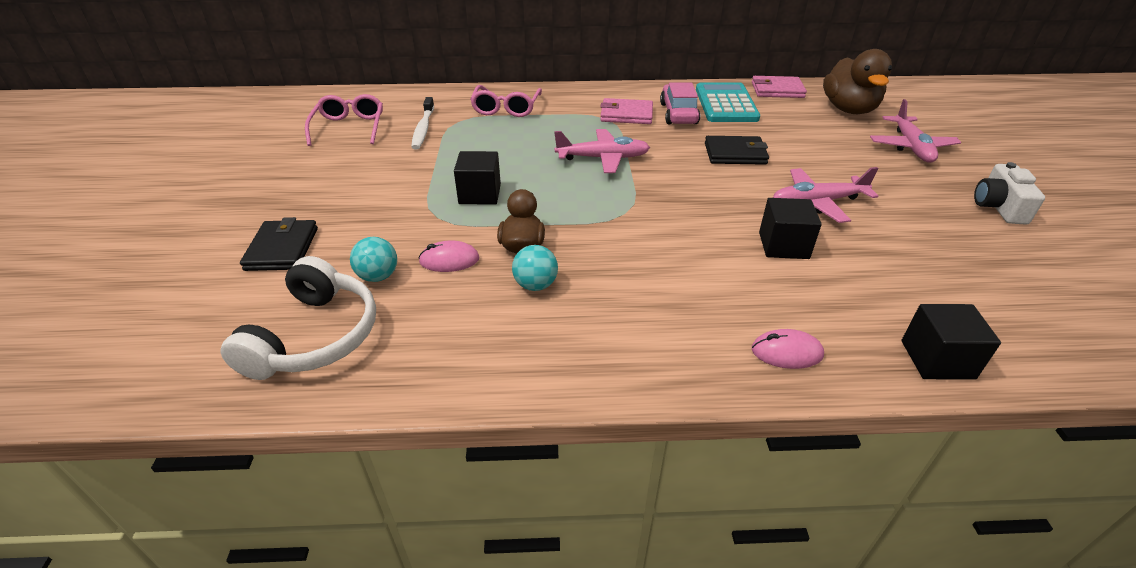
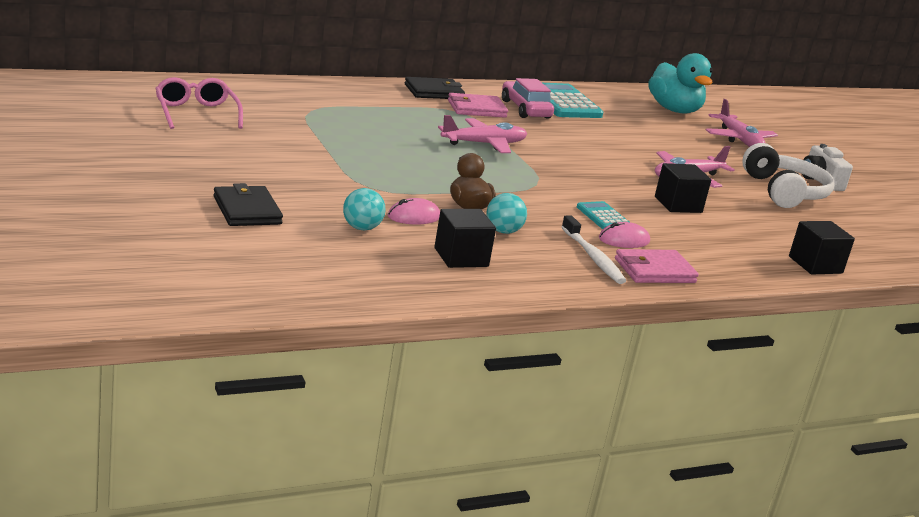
camera: 25 degrees left, 15 degrees down
white headphones [221,256,376,380] -> white headphones moved to [742,143,834,208]
white toothbrush [411,97,434,150] -> white toothbrush moved to [561,215,626,284]
black cube [454,151,501,205] -> black cube moved to [434,209,496,268]
pink glasses [470,85,542,117] -> none
black wallet [705,136,769,165] -> black wallet moved to [405,77,465,99]
pink wallet [752,76,807,98] -> pink wallet moved to [615,249,699,283]
pink mouse [752,329,824,369] -> pink mouse moved to [599,222,650,248]
brown duck [823,49,892,114] -> turquoise duck [648,53,713,114]
none -> turquoise calculator [577,201,629,229]

